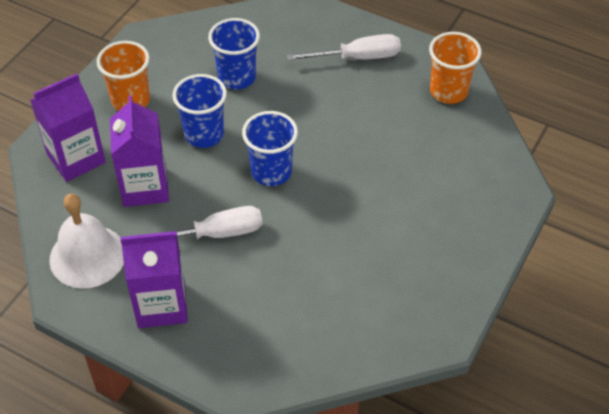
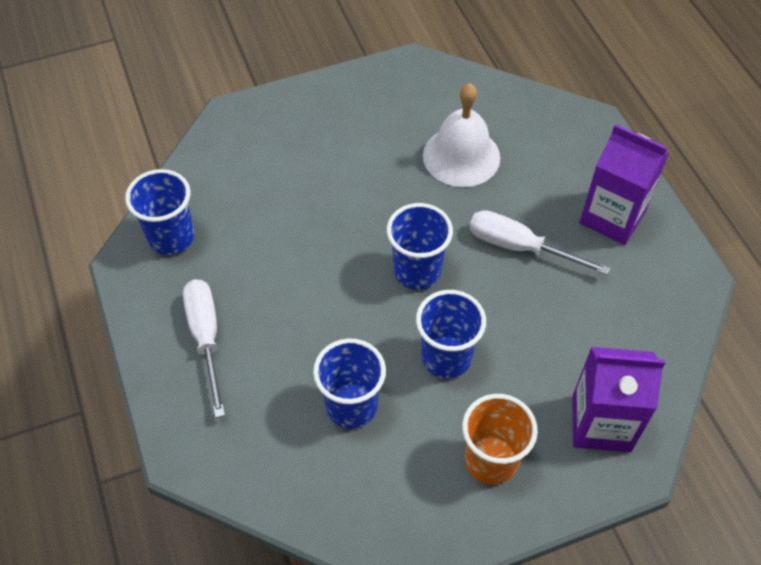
camera: 140 degrees left, 5 degrees up
white bell [49,194,124,289] -> white bell moved to [423,83,500,187]
purple carton [110,95,169,207] -> none
white screwdriver [287,34,401,61] -> white screwdriver turned 45 degrees clockwise [183,279,225,418]
orange cup [429,32,482,104] -> blue cup [125,169,194,255]

